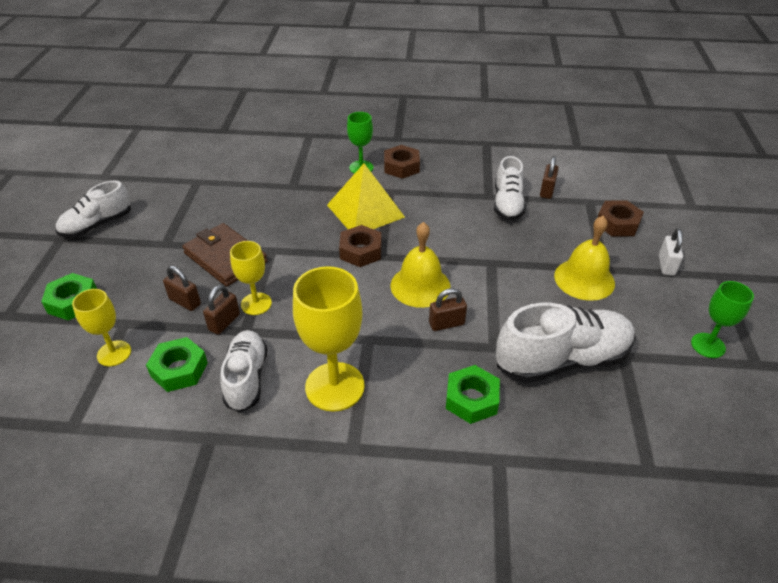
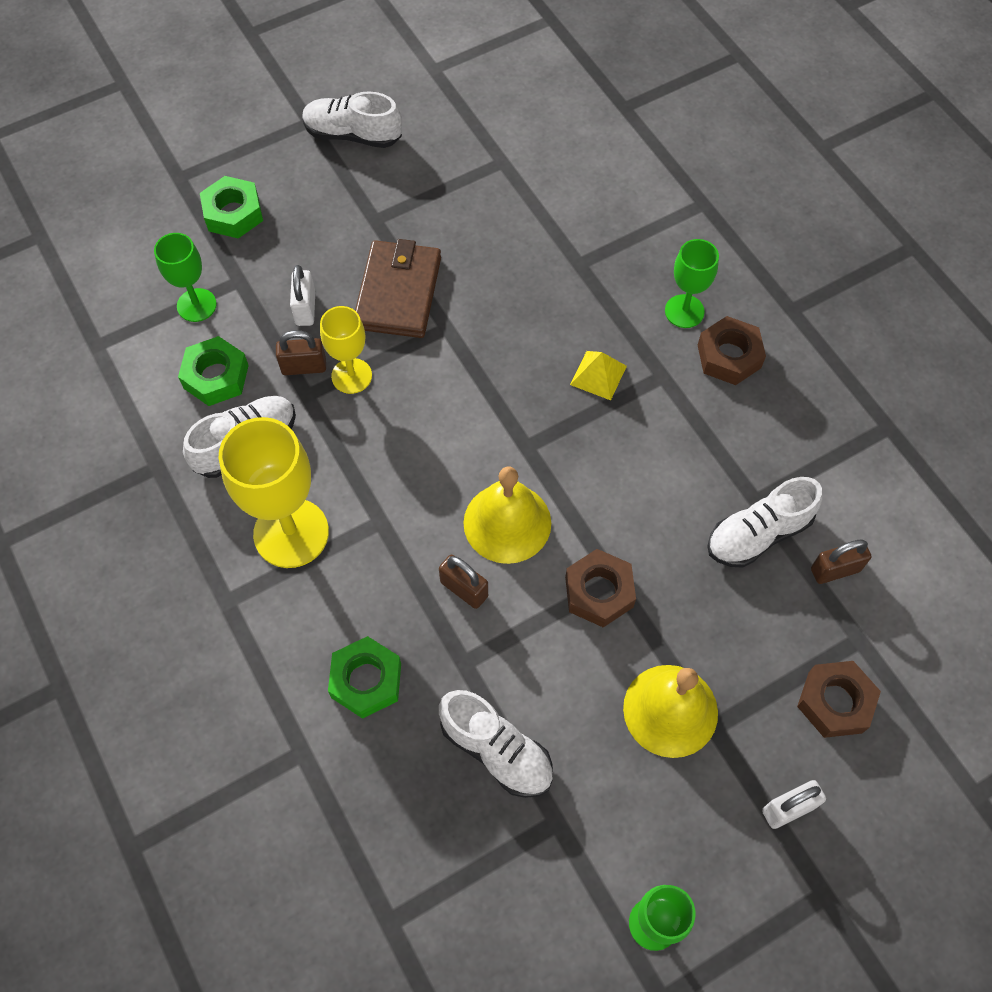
camera: 55 degrees right, 20 degrees up
yellow goblet [72,289,131,366] -> green goblet [154,233,217,322]
brown padlock [163,266,201,311] -> white padlock [290,265,315,326]
yellow pyramid [327,163,405,229] -> yellow pyramid [570,351,627,400], size x0.49
brown nut [339,225,381,267] -> brown nut moved to [565,549,636,628]
white shoe [496,303,635,383] -> white shoe [439,690,553,798], size x0.64

